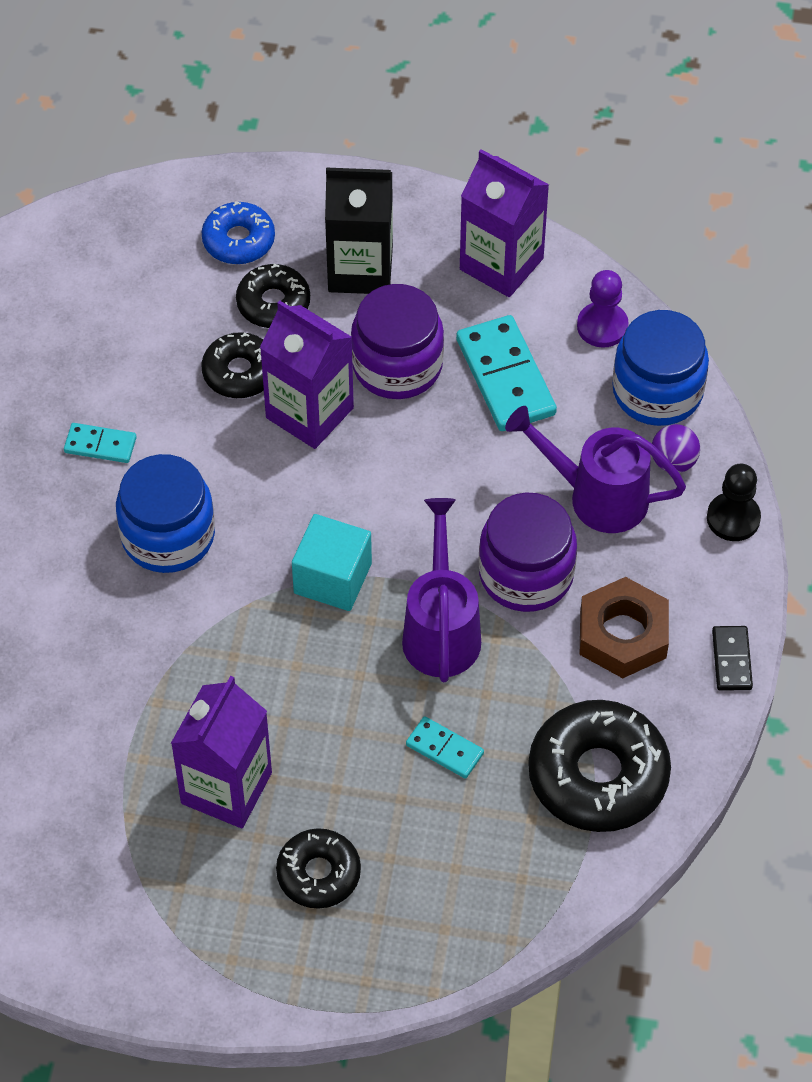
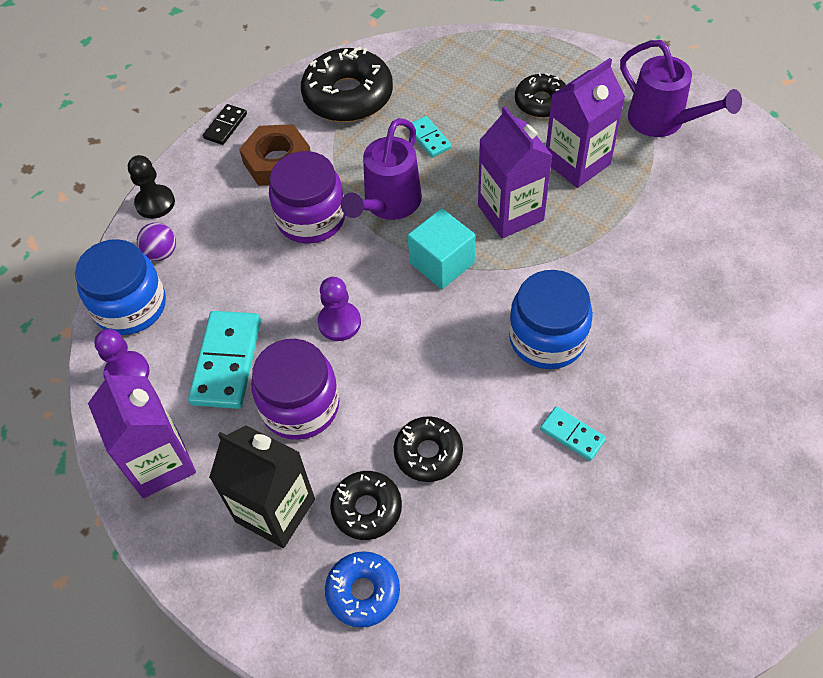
camera: 150 degrees left, 0 degrees up
purple carton [260,301,354,449] -> purple carton moved to [478,106,553,238]
purple watering can [505,406,686,533] -> purple watering can moved to [620,40,742,137]
none -> purple pawn [318,277,361,341]

